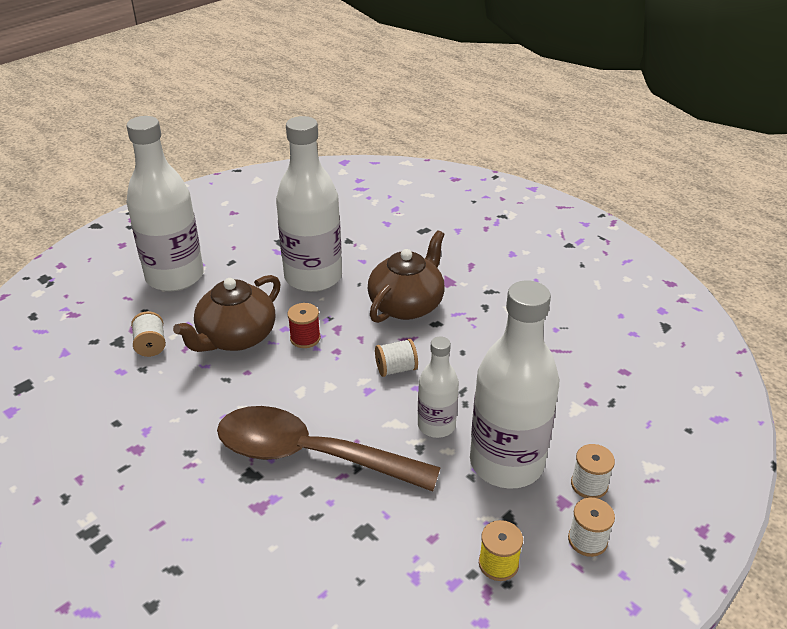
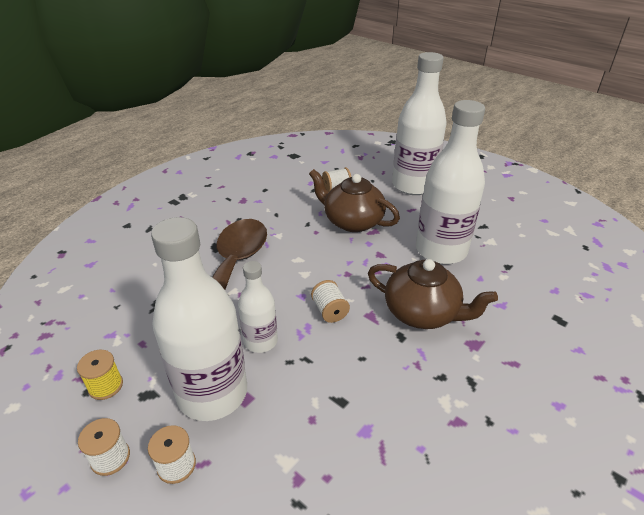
camera: 85 degrees right, 0 degrees up
red spool [287,303,321,348] -> none

